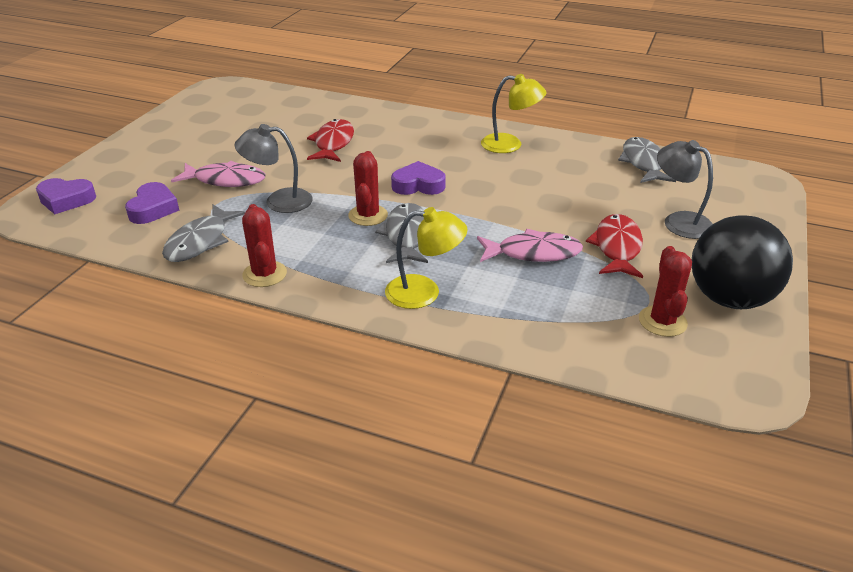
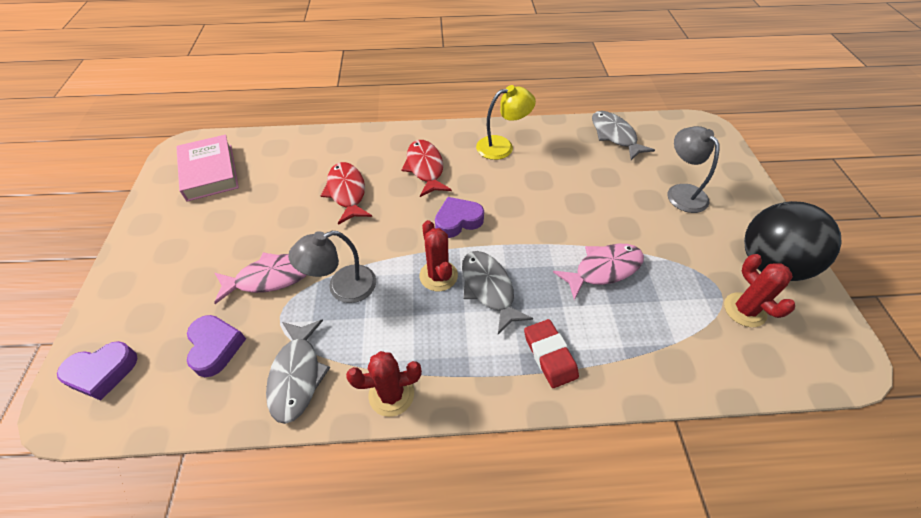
camera: 25 degrees left, 15 degrees up
red cactus [242,204,287,287] -> red cactus turned 60 degrees counterclockwise [346,351,422,417]
yellow lamp [385,207,468,309] -> red eraser [524,319,579,388]
red fish [586,214,643,278] -> red fish moved to [402,140,452,197]
grey lamp [657,140,713,239] -> grey lamp turned 45 degrees clockwise [668,126,719,213]
none -> pink book [176,134,239,201]

